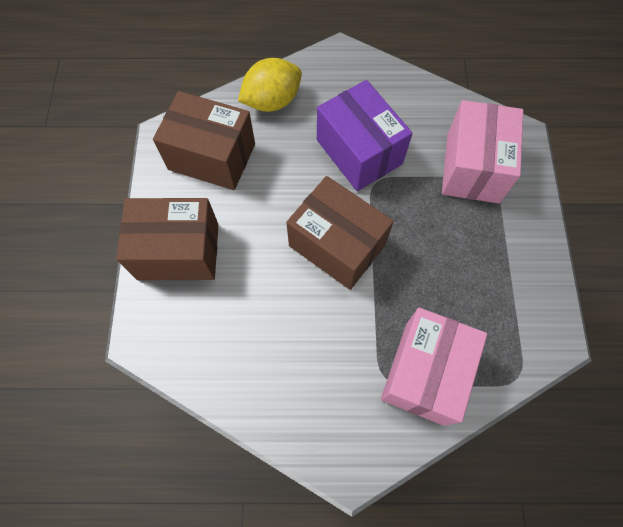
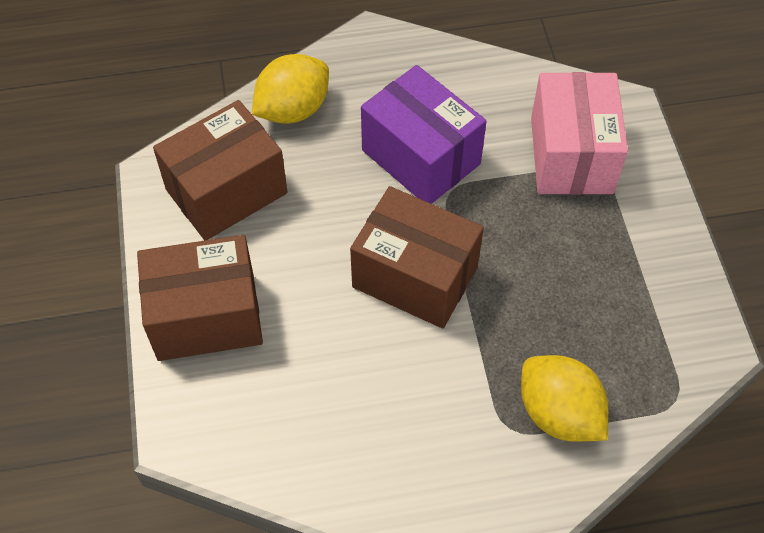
camera: 10 degrees left, 10 degrees down
brown box [153,91,255,190] -> brown box turned 45 degrees counterclockwise [153,100,287,240]
pink box [381,308,487,426] -> yellow lemon [521,355,608,442]

